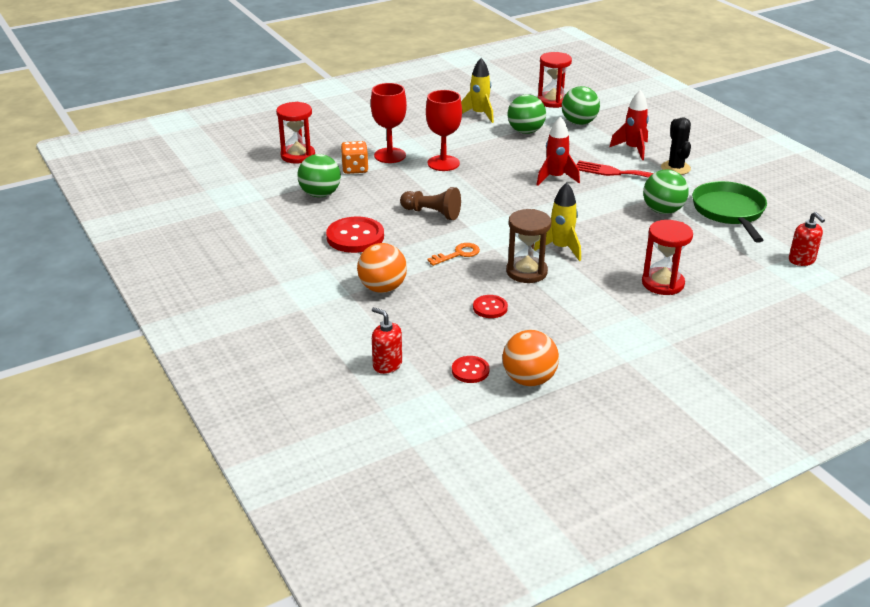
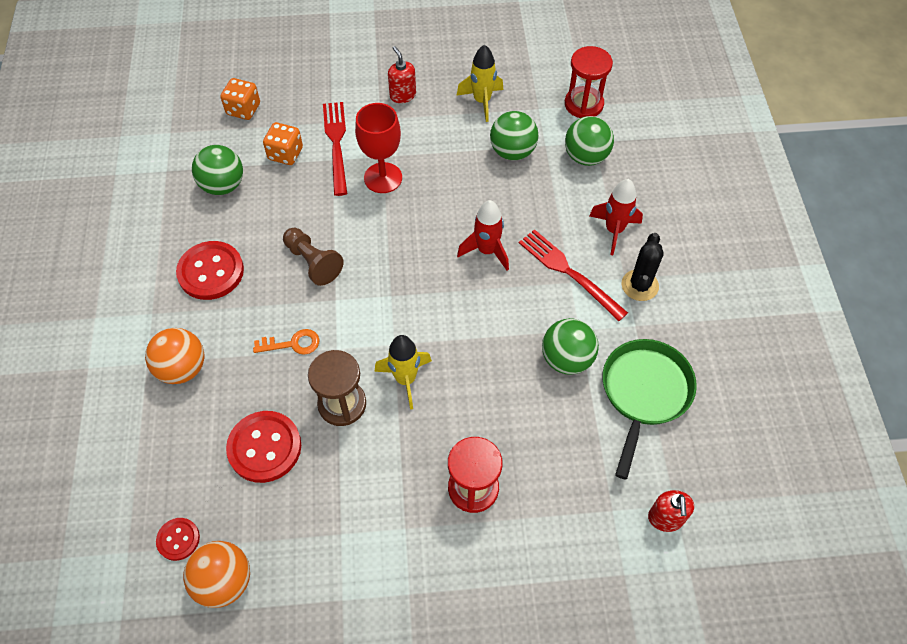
camera: 25 degrees right, 25 degrees up
red hourglass [276,102,315,164] -> orange dice [220,78,260,120]
red goblet [371,83,407,163] -> red fork [323,102,347,196]
red soap dispenser [372,307,402,374] -> red soap dispenser moved to [388,46,416,103]
red button [473,295,508,318] -> red button [226,411,301,483], size x1.84

